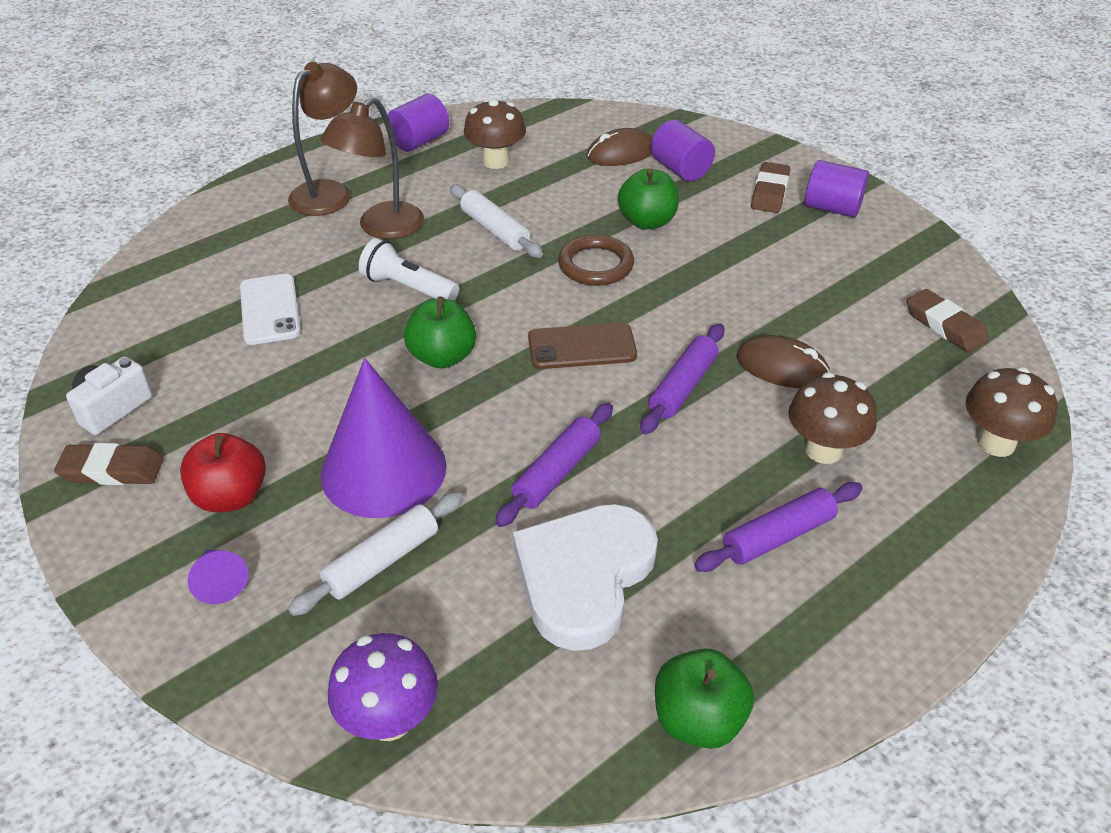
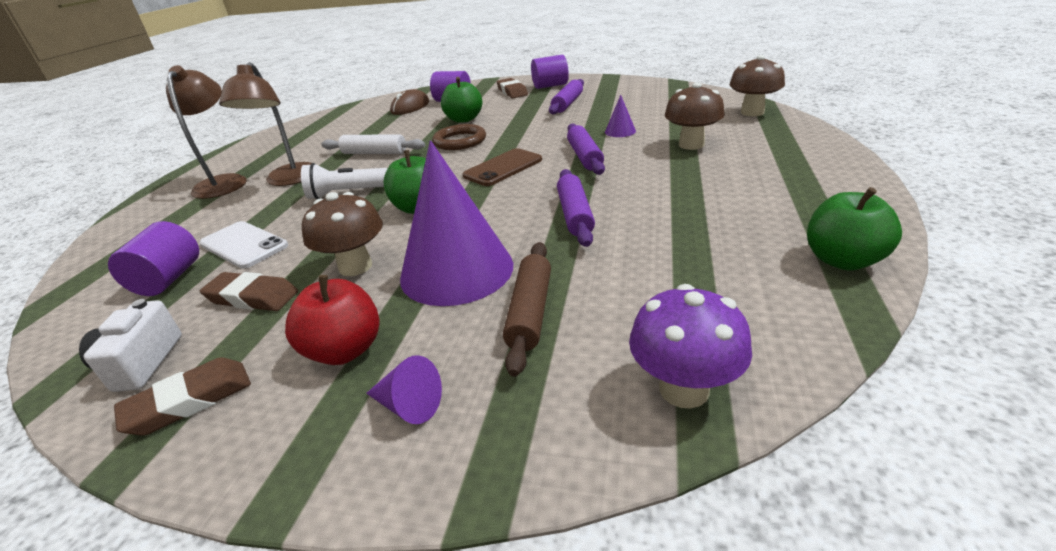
camera: 35 degrees left, 10 degrees down
white rolling pin [288,492,464,616] -> brown rolling pin [503,242,551,377]
purple cylinder [388,94,449,152] -> purple cylinder moved to [108,221,199,296]
brown mushroom [464,99,526,169] -> brown mushroom moved to [302,192,383,276]
white heart [513,504,658,651] -> none
purple rolling pin [694,482,863,572] -> purple rolling pin moved to [549,79,584,115]
brown mouse [736,335,830,388] -> purple cone [605,95,636,137]
brown eraser [906,289,989,353] -> brown eraser moved to [200,272,298,311]

